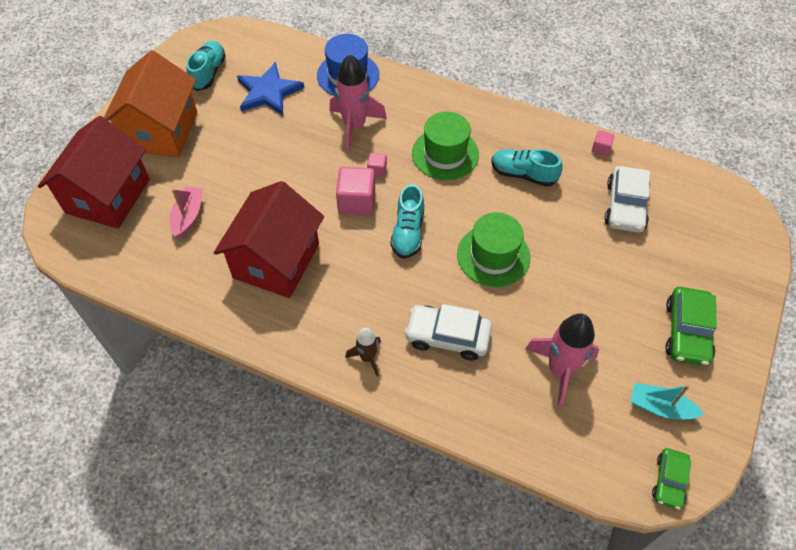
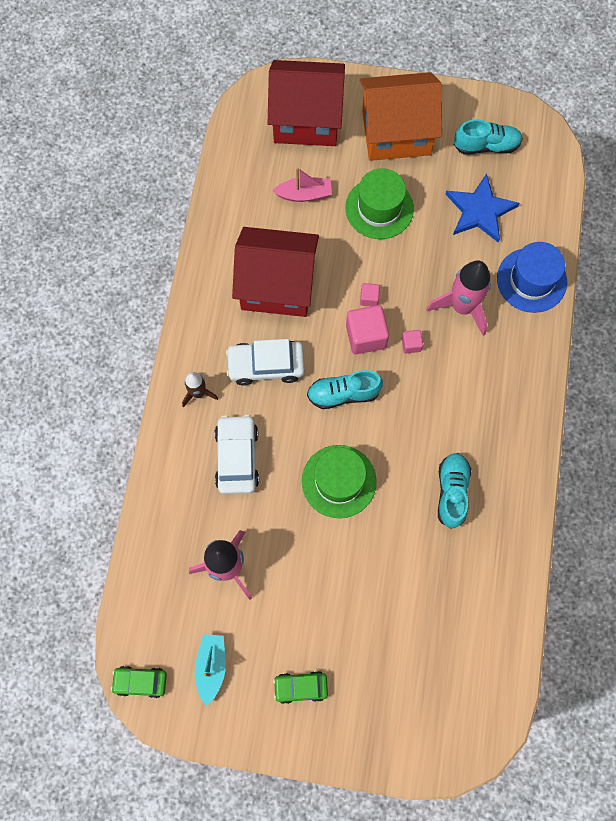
camera: 75 degrees right, 15 degrees up
green hat [412,111,479,180] -> green hat moved to [345,168,414,239]
pink cube [592,130,614,156] -> pink cube moved to [360,283,380,306]
white car [605,166,650,233] -> white car moved to [226,339,305,386]
green car [665,287,717,366] -> green car [273,671,328,704], size x0.63

